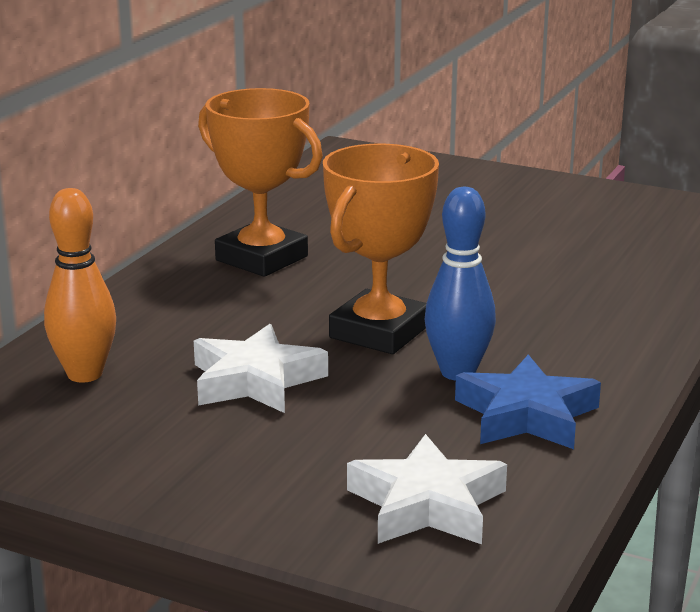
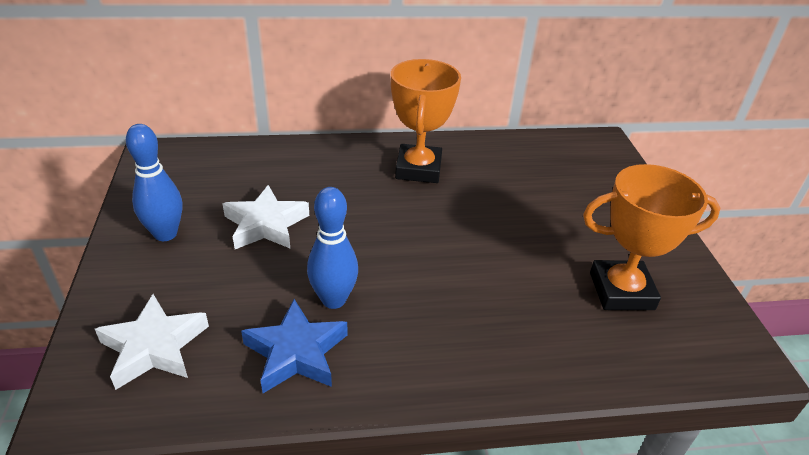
camera: 55 degrees right, 15 degrees up
orange bowling pin [44,188,116,383] -> none
orange trophy [323,144,439,354] -> orange trophy moved to [583,164,720,310]
none -> blue bowling pin [126,124,182,241]

